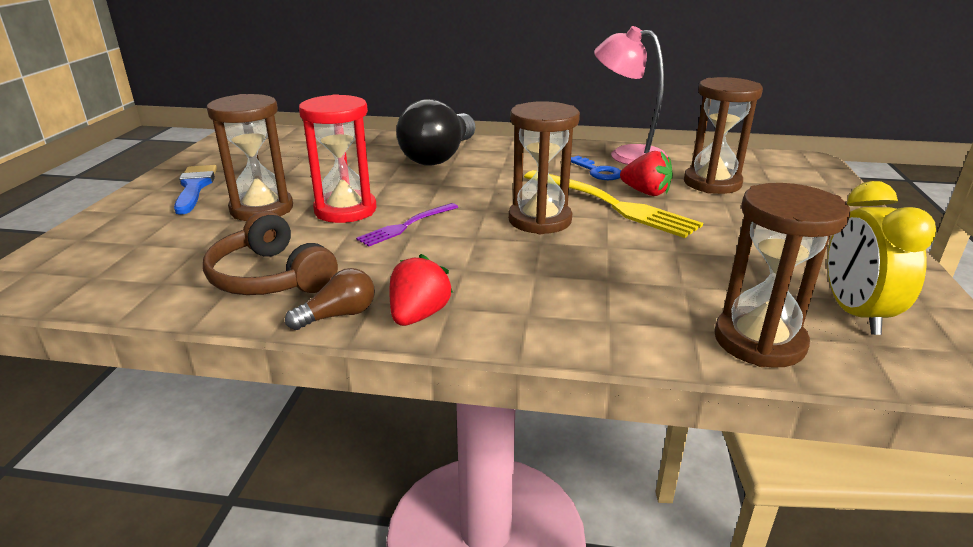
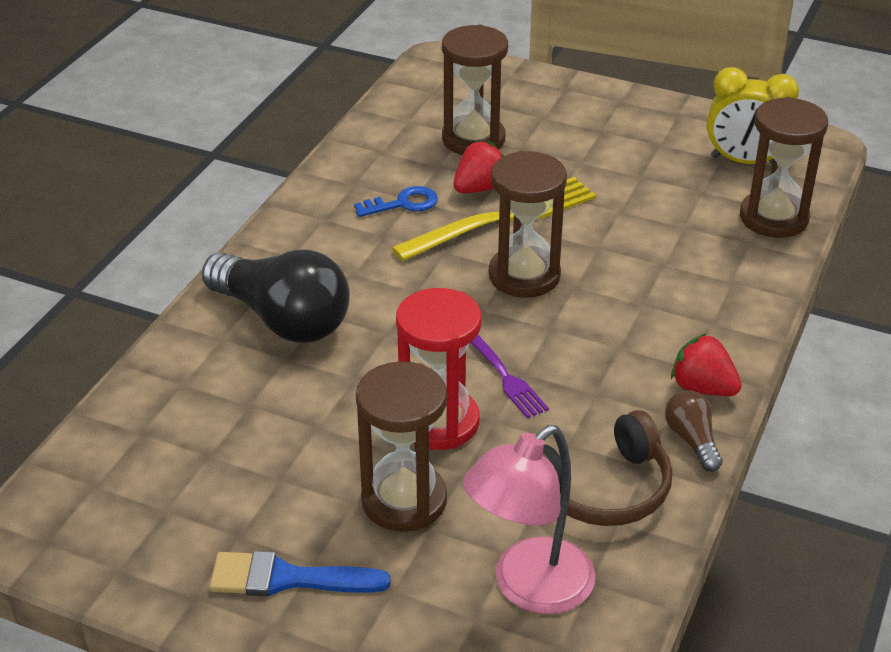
camera: 75 degrees left, 10 degrees up
pink lamp [594,26,668,165] -> pink lamp moved to [463,425,595,614]

